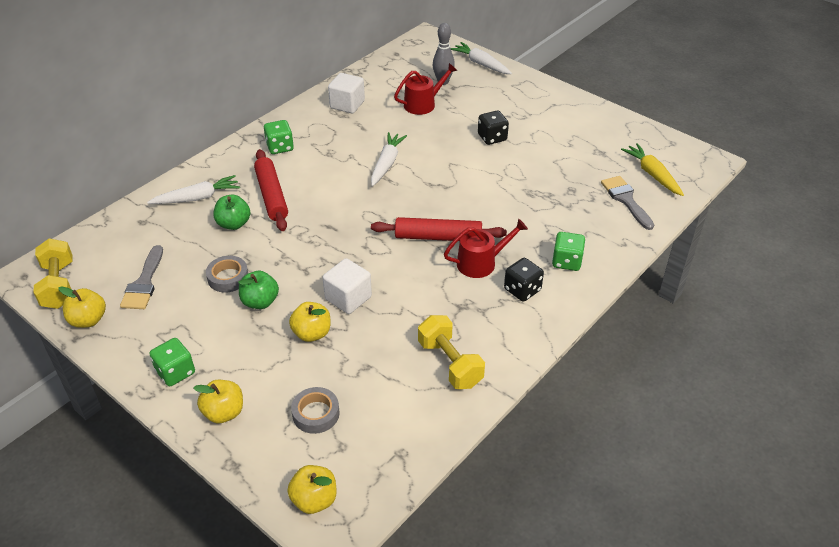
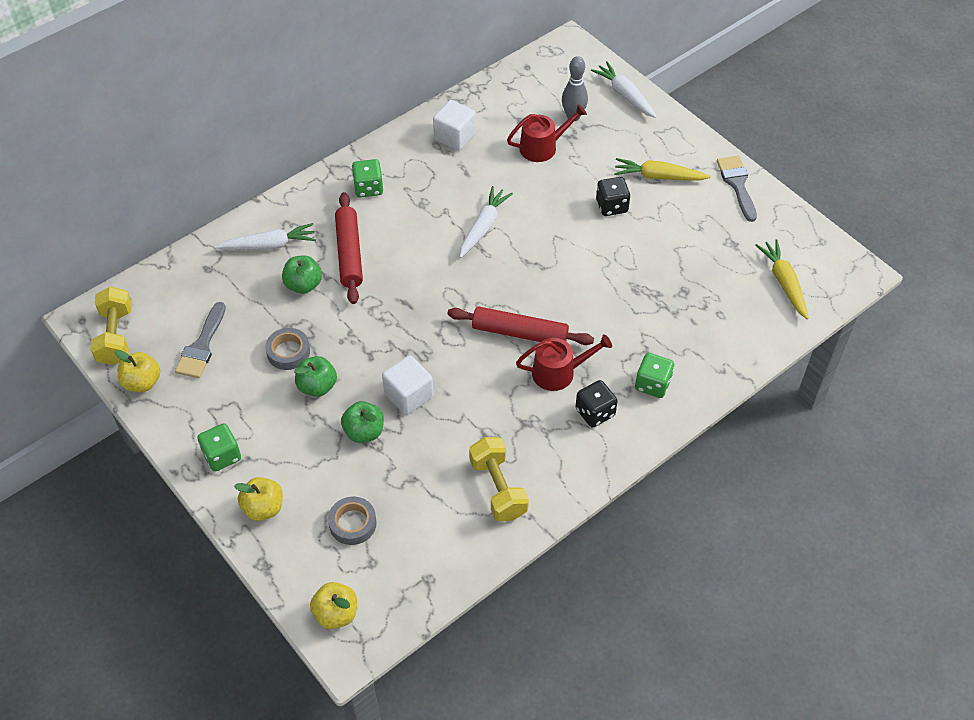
camera: 10 degrees right, 10 degrees up
yellow apple [289,302,330,342] -> green apple [341,401,384,443]
grey brush [601,176,654,230] -> grey brush moved to [717,156,757,222]
none -> yellow carrot [614,158,711,181]

